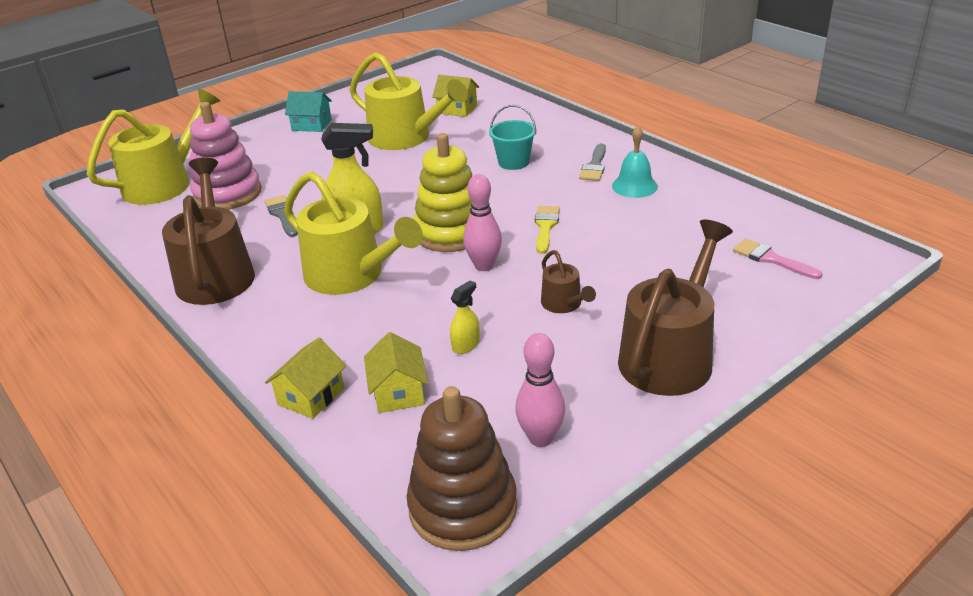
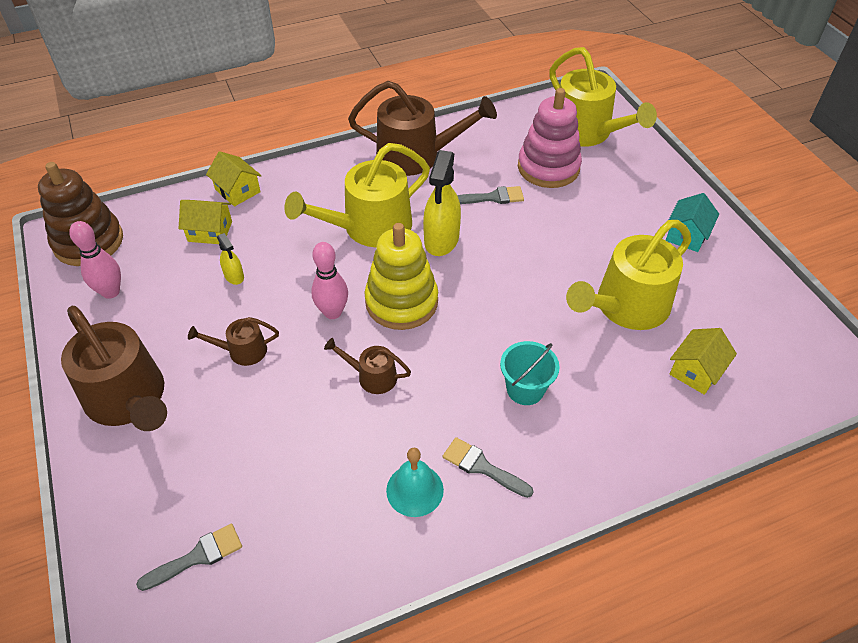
camera: 105 degrees right, 15 degrees up
yellow brush [535,206,560,254] -> brown watering can [324,338,411,394]
pink brush [733,238,822,279] -> grey brush [136,524,242,591]

